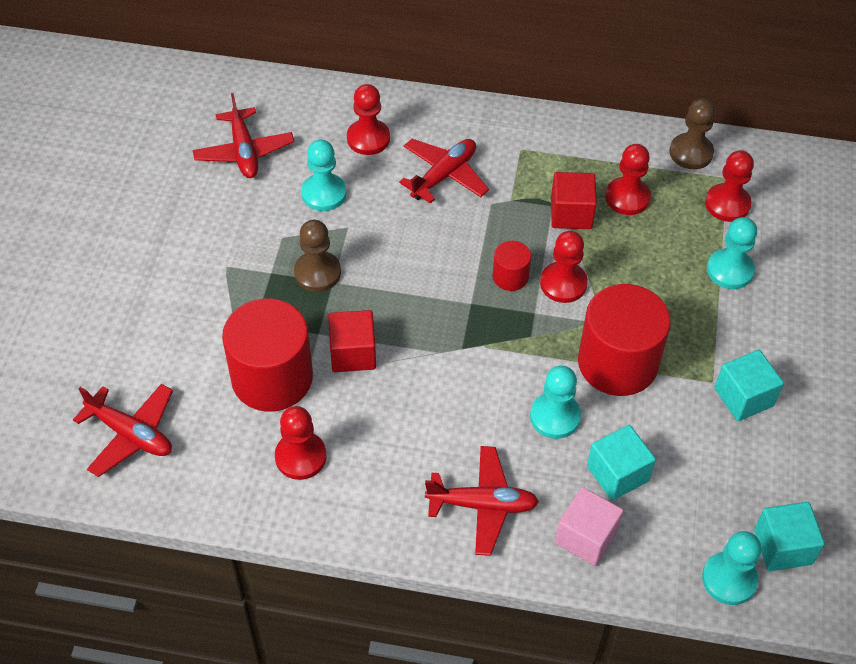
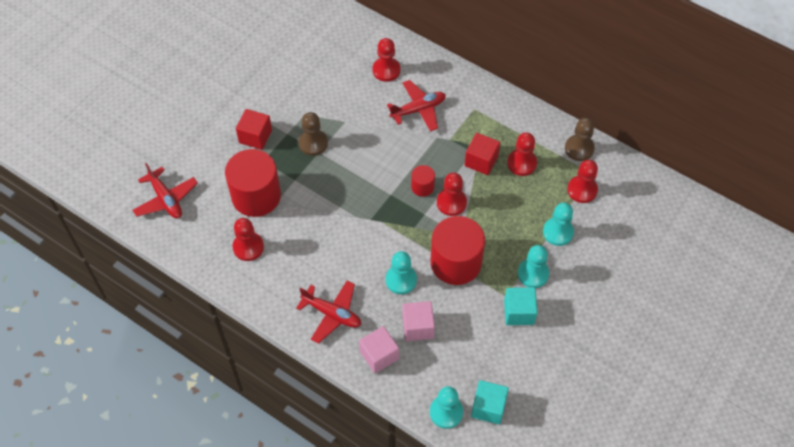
camera: 25 degrees right, 5 degrees up
red plane [193,93,294,178] -> none
turquoise pawn [301,139,347,211] -> turquoise pawn moved to [518,245,549,288]
red cube [328,310,376,372] -> red cube moved to [236,109,272,150]
turquoise cube [587,425,656,500] -> pink cube [402,301,435,341]

